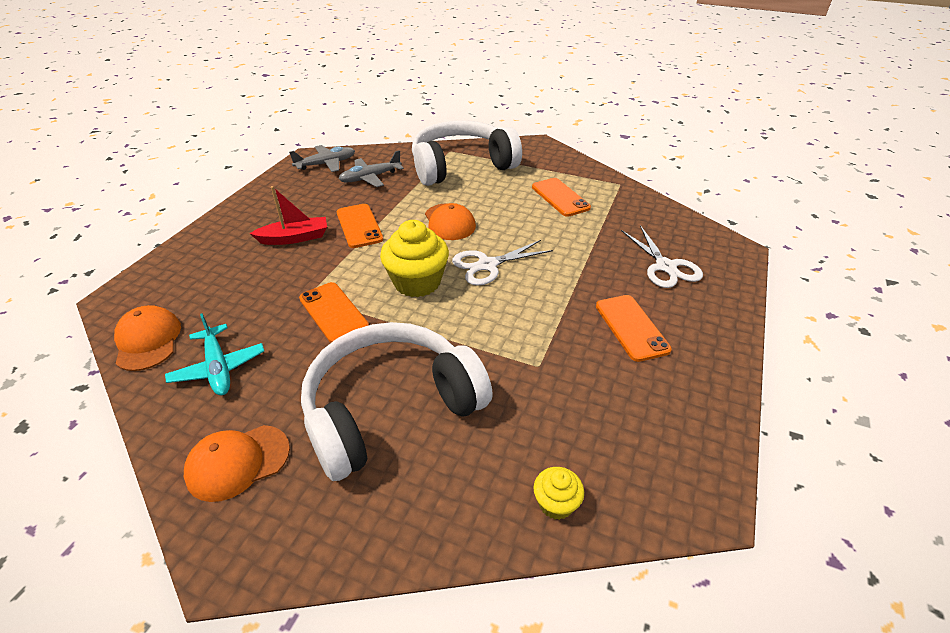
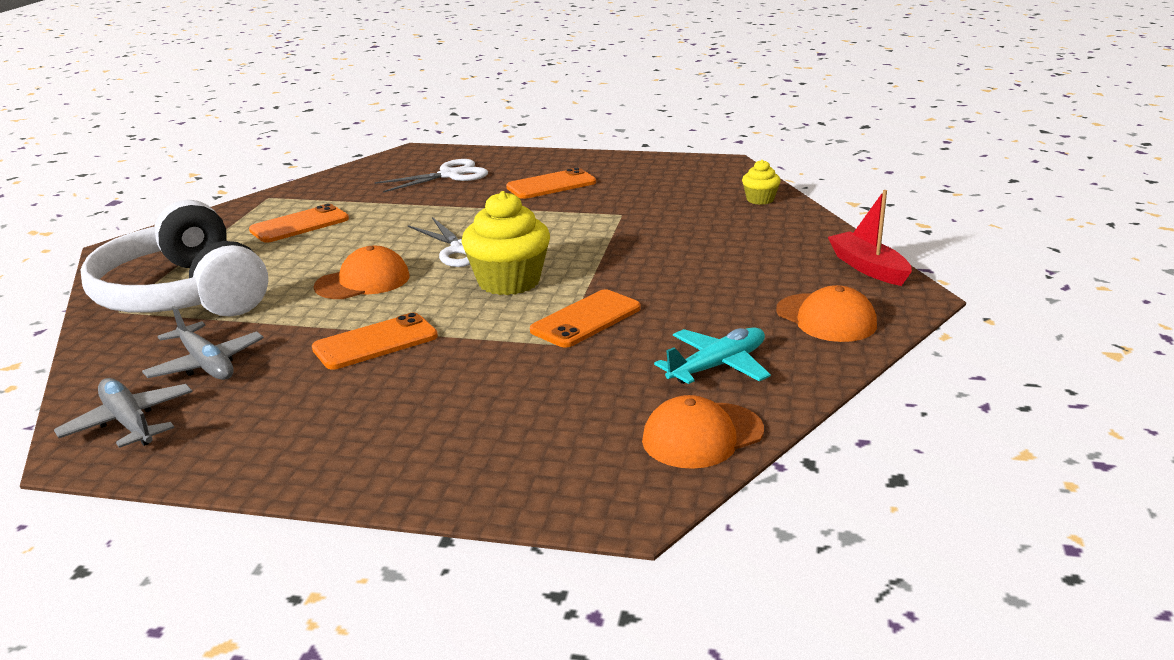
camera: 100 degrees left, 15 degrees down
red boat [249,186,327,245] -> red boat moved to [828,190,912,286]
white headphones [301,322,493,481] -> none

